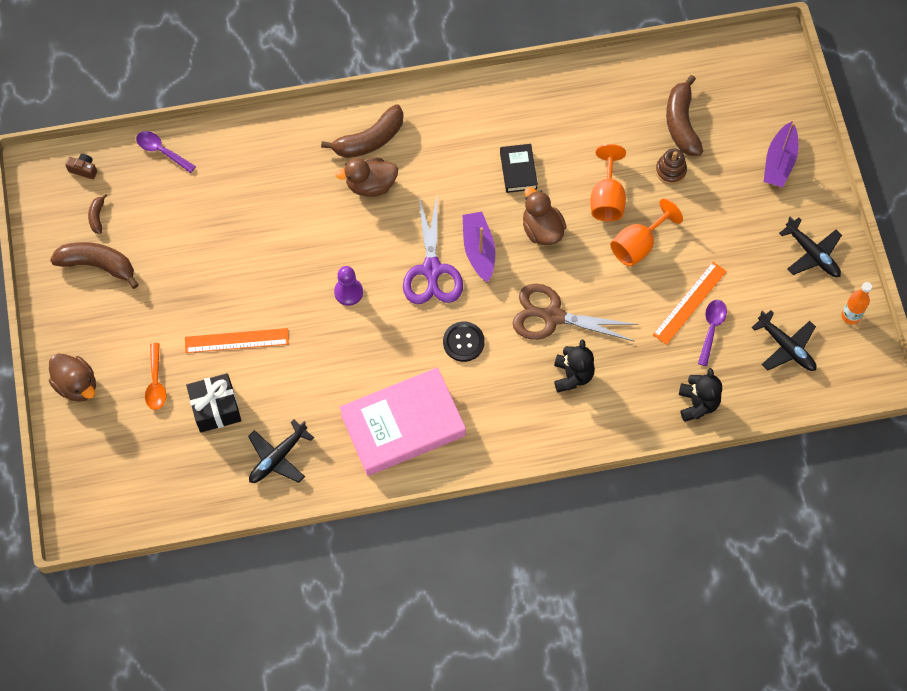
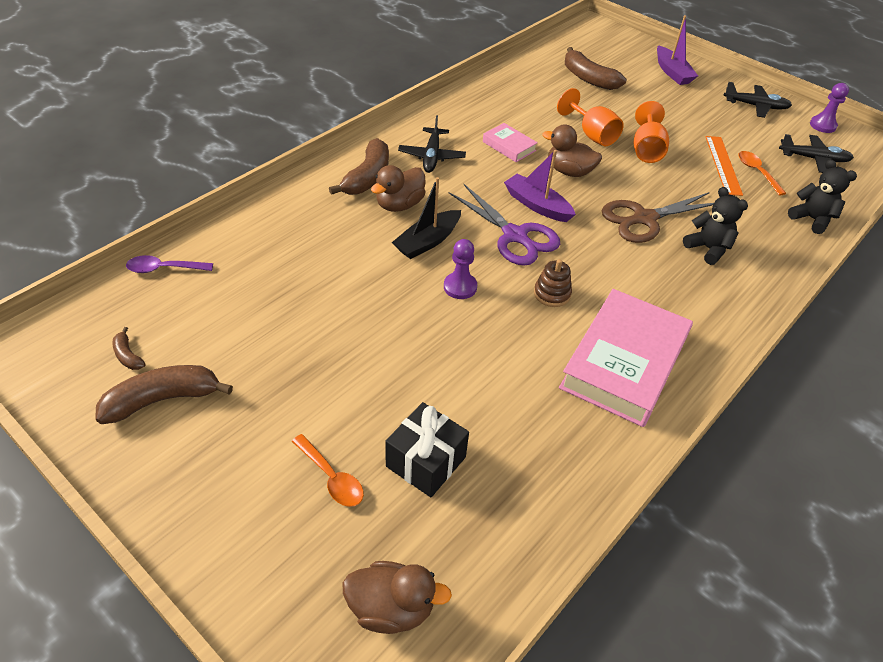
camera: 40 degrees left, 20 degrees down
brown duck [49,354,96,402] -> brown duck moved to [342,561,452,634]
brown camera [65,154,97,179] -> none
orange ruler [185,328,289,353] -> none
black plane [248,419,314,483] -> black plane moved to [398,115,466,173]
black button [443,322,485,362] -> none
black book [500,144,538,193] -> pink book [483,123,538,162]
brown stacking toy [655,148,687,184] -> brown stacking toy moved to [534,259,572,307]
purple spoon [698,300,727,366] -> orange spoon [739,151,786,196]
orange bottle [842,282,872,324] -> purple pawn [810,83,849,133]
none -> black boat [392,177,461,259]

